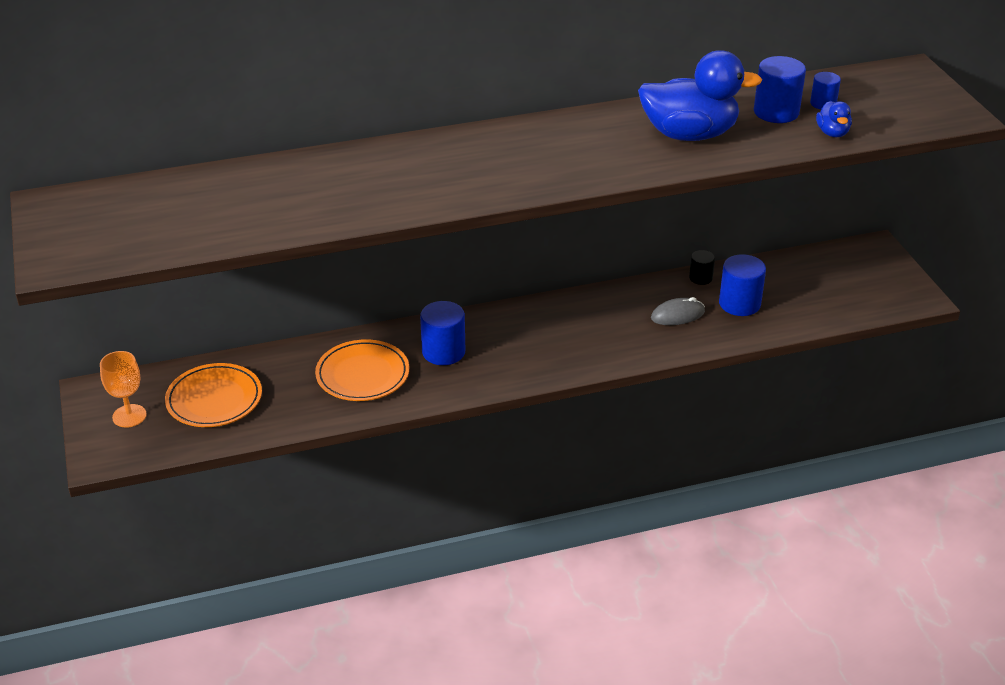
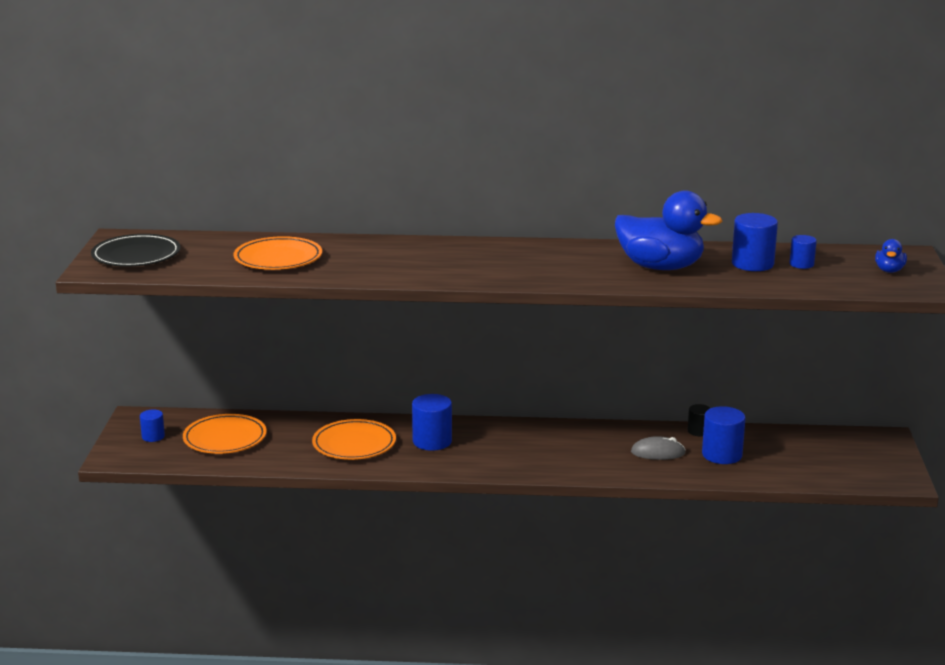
camera: 20 degrees right, 15 degrees down
orange goblet [100,351,147,428] -> blue cylinder [140,409,165,442]
blue duck [816,101,852,137] -> blue duck moved to [875,239,907,273]
none -> black plate [91,234,181,267]
none -> orange plate [233,236,322,270]

